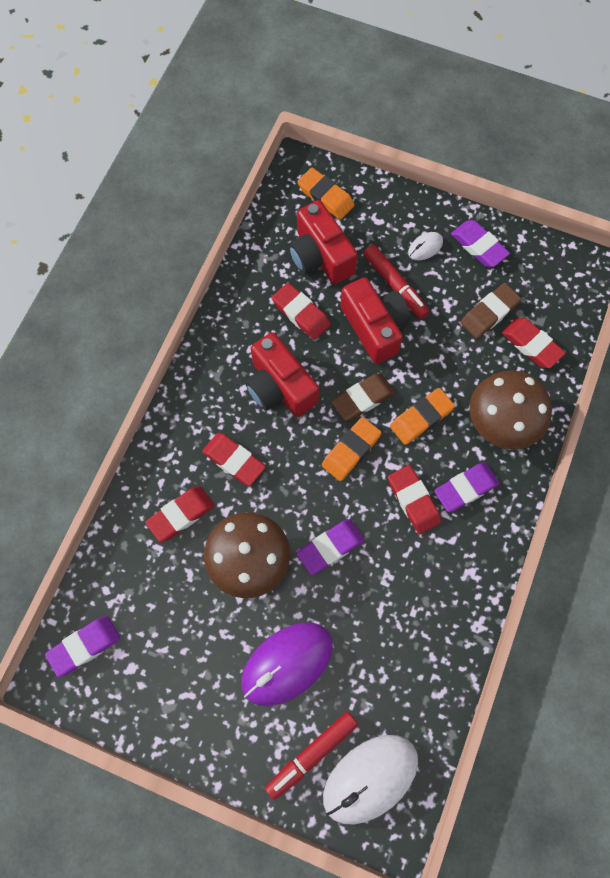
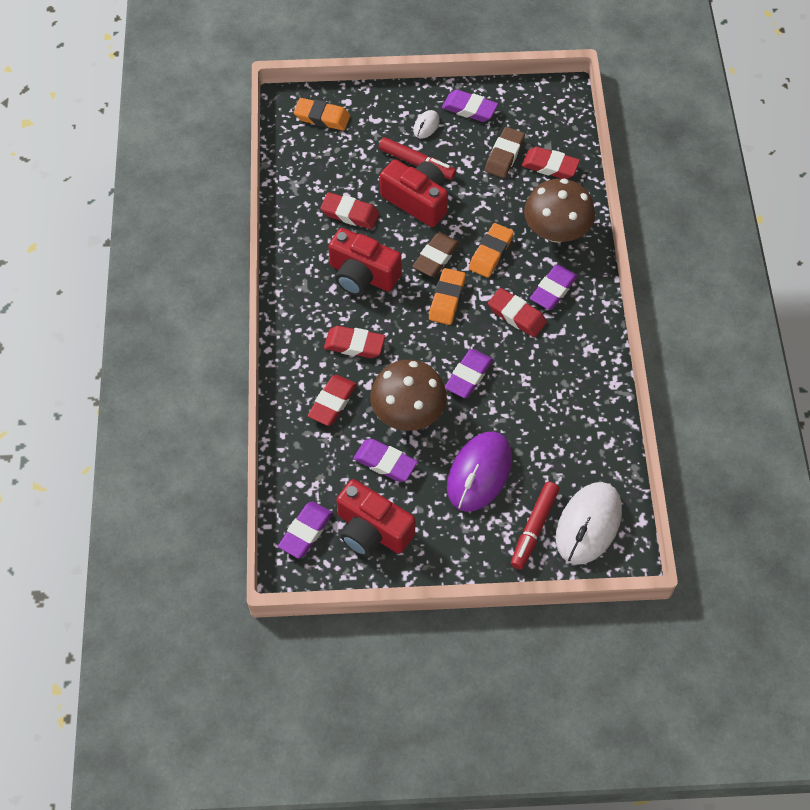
camera: 25 degrees left, 10 degrees down
red camera [288,200,358,284] -> red camera moved to [336,479,415,557]
none -> purple eraser [353,439,418,482]

